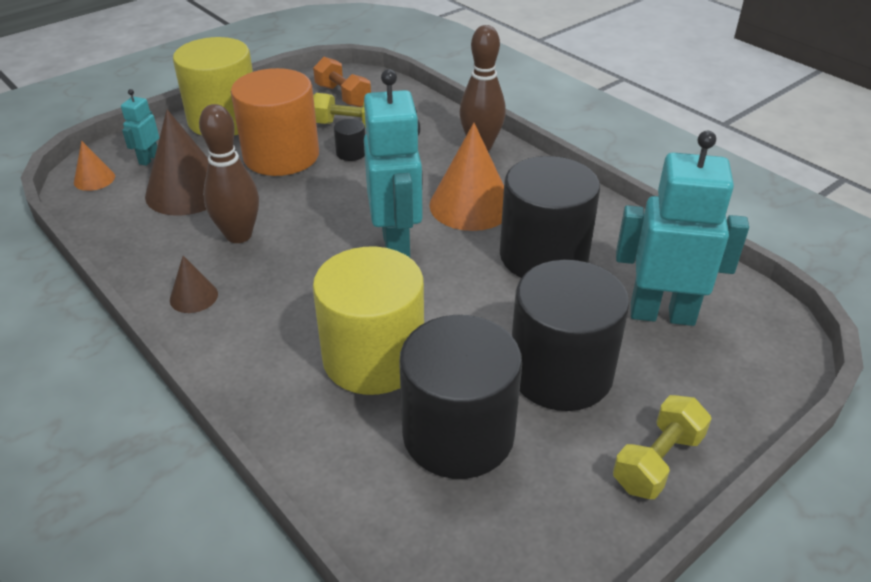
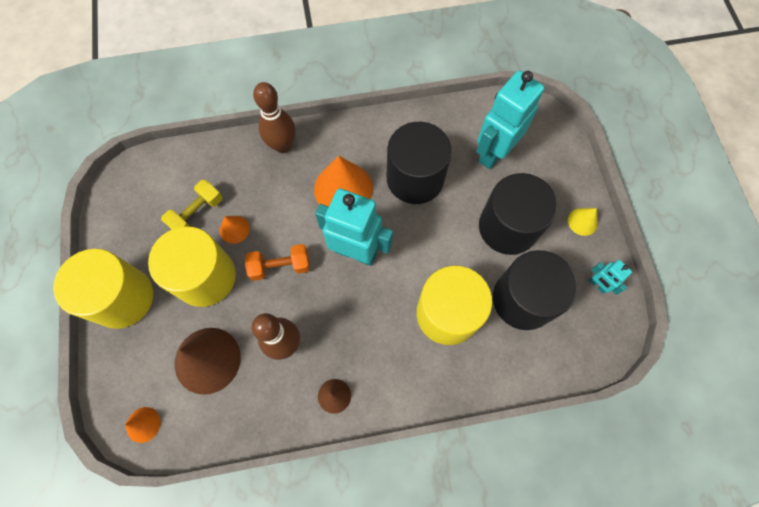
camera: 60 degrees left, 30 degrees up
turquoise robot [121,89,159,166] -> turquoise robot moved to [589,260,632,295]
orange cylinder [231,68,319,176] -> yellow cylinder [148,227,236,307]
orange dumbbell [313,57,371,107] -> orange dumbbell moved to [245,244,310,281]
black cylinder [334,119,365,161] -> orange cone [220,216,250,244]
yellow dumbbell [613,395,712,499] -> yellow cone [568,208,598,236]

